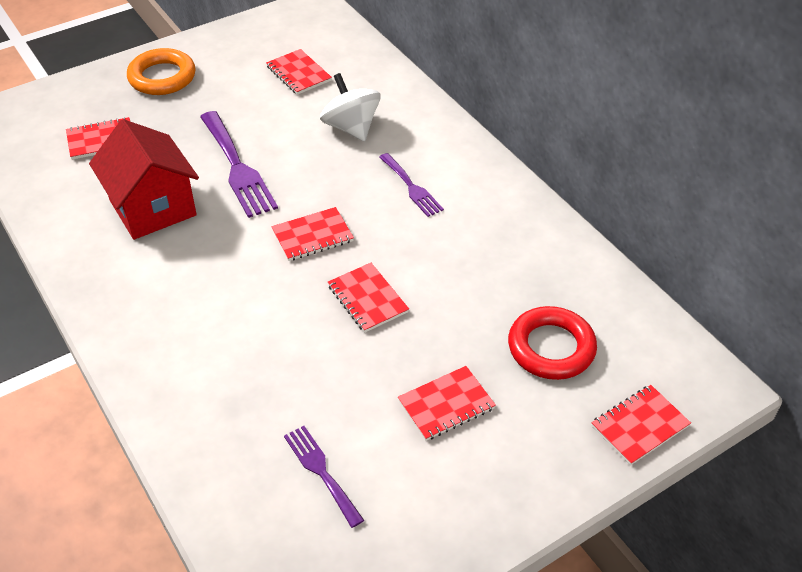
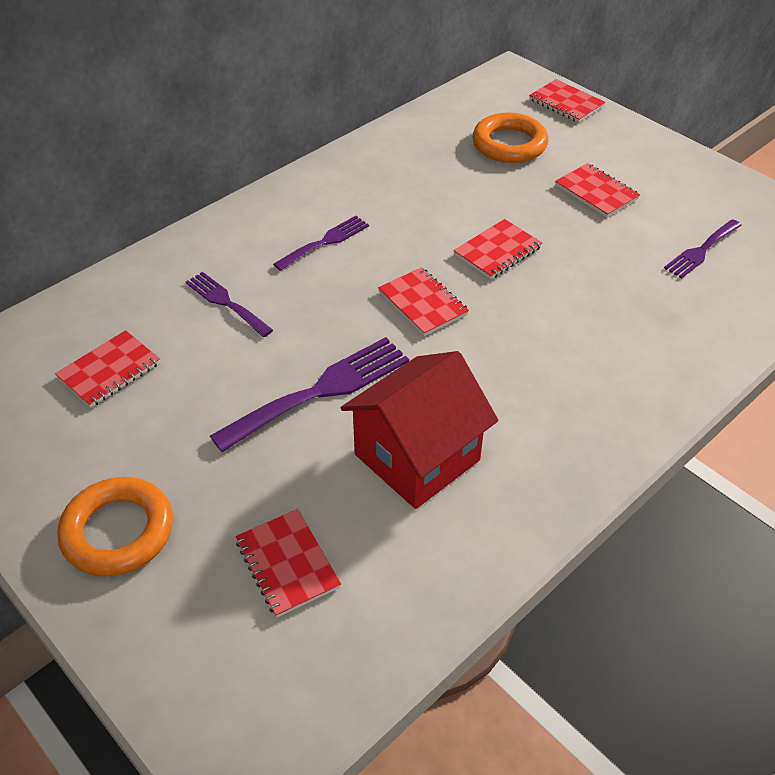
camera: 100 degrees left, 0 degrees up
white spinning top [320,73,381,141] -> purple fork [186,272,273,337]
red ring [508,306,597,380] -> orange ring [473,112,548,163]

